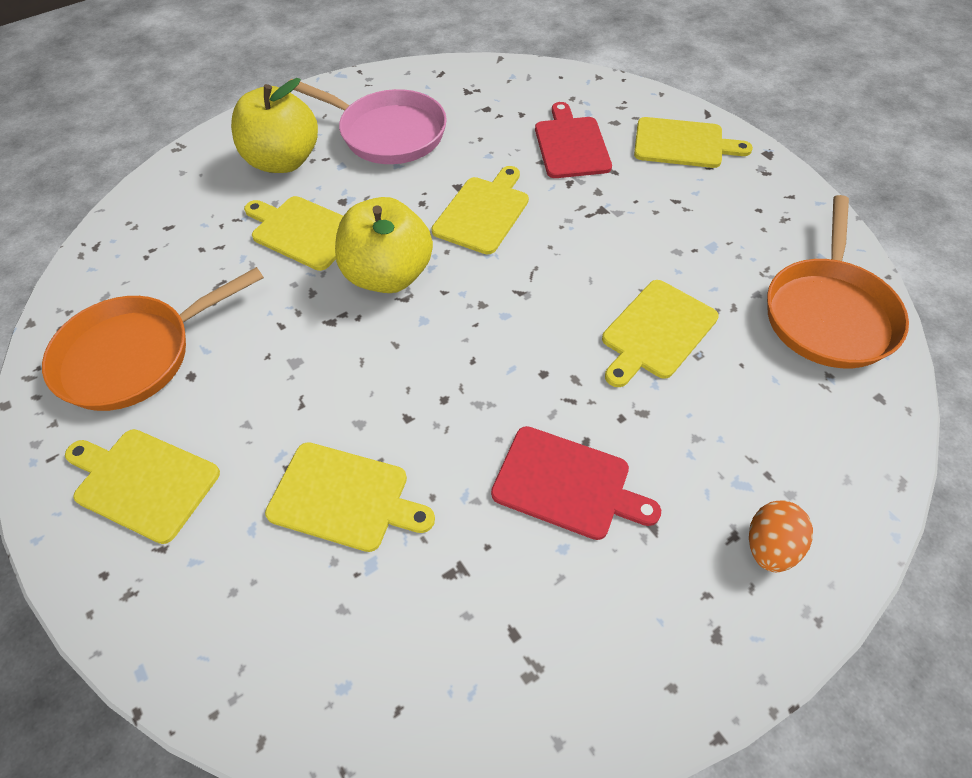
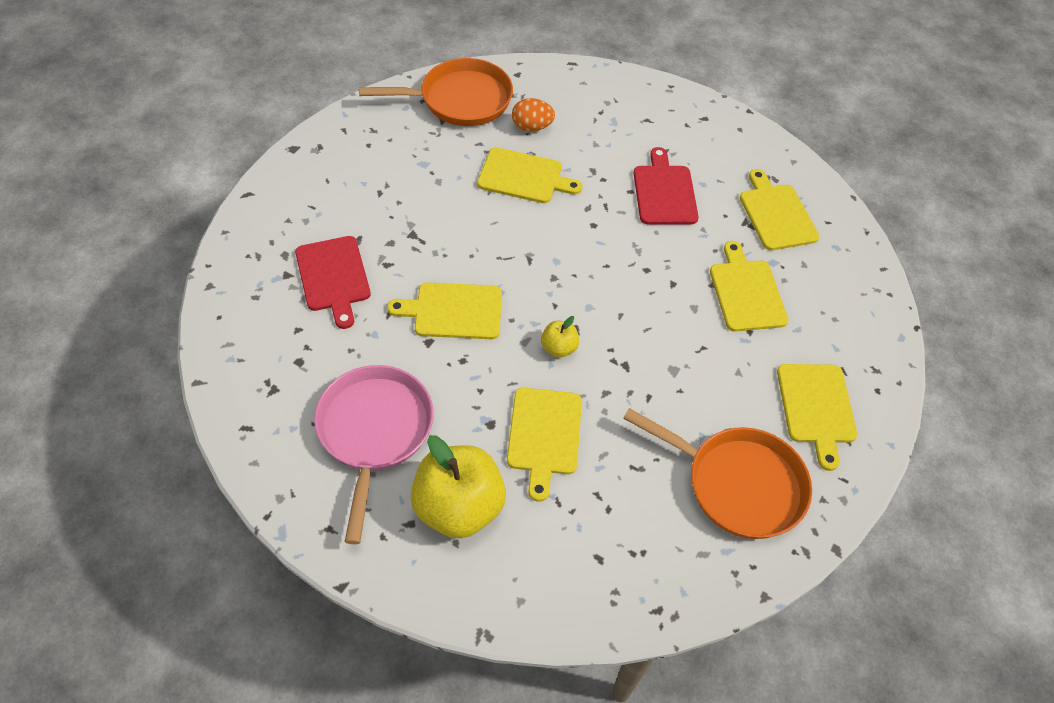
camera: 120 degrees left, 0 degrees up
yellow apple [335,197,433,293] -> yellow apple [541,316,579,358], size x0.46
red cutting board [535,102,612,178] -> red cutting board turned 75 degrees counterclockwise [295,236,371,329]
yellow cutting board [634,117,753,168] -> yellow cutting board moved to [740,169,819,250]
orange egg [749,501,813,572] -> orange egg moved to [512,98,555,131]

